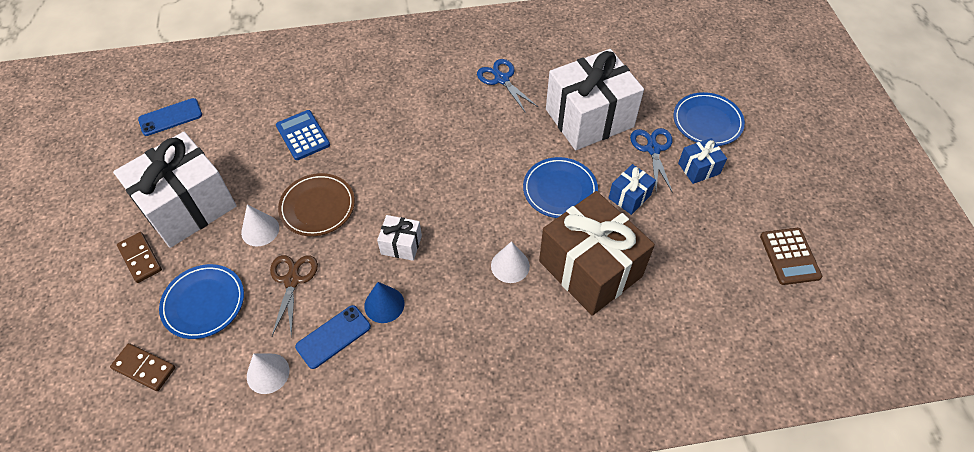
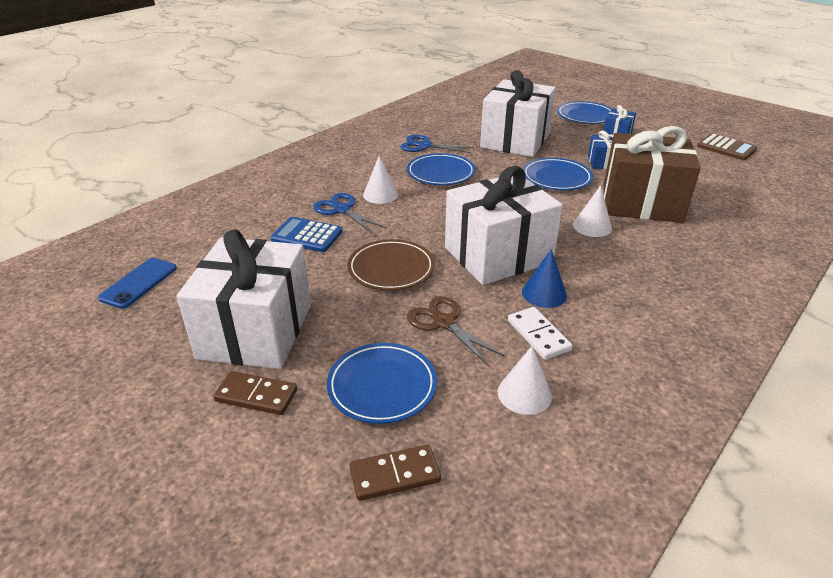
camera: 40 degrees left, 20 degrees down
white cone [241,205,279,246] -> white cone moved to [363,156,398,204]
blue phone [295,305,371,369] -> white domino [508,307,573,360]
white gift [377,215,422,261] -> white gift [445,166,563,285], size x2.25
blue scissors [630,128,673,193] -> blue scissors moved to [313,193,387,234]
none -> blue plate [407,153,476,185]

